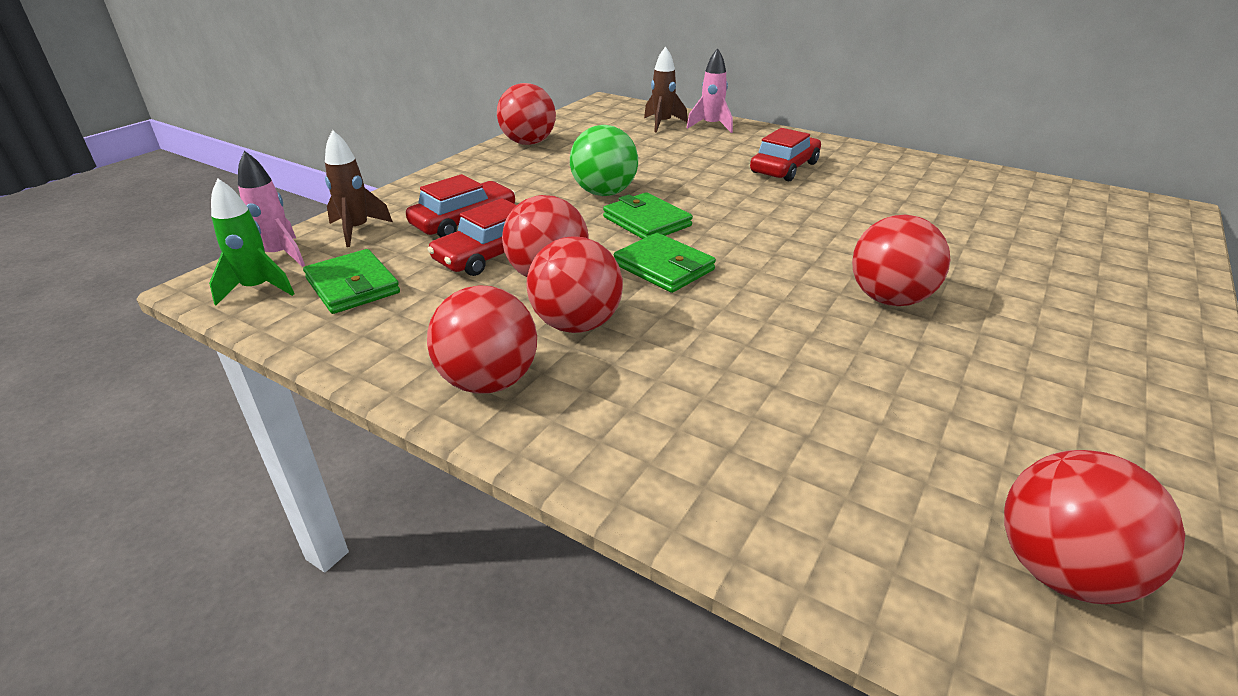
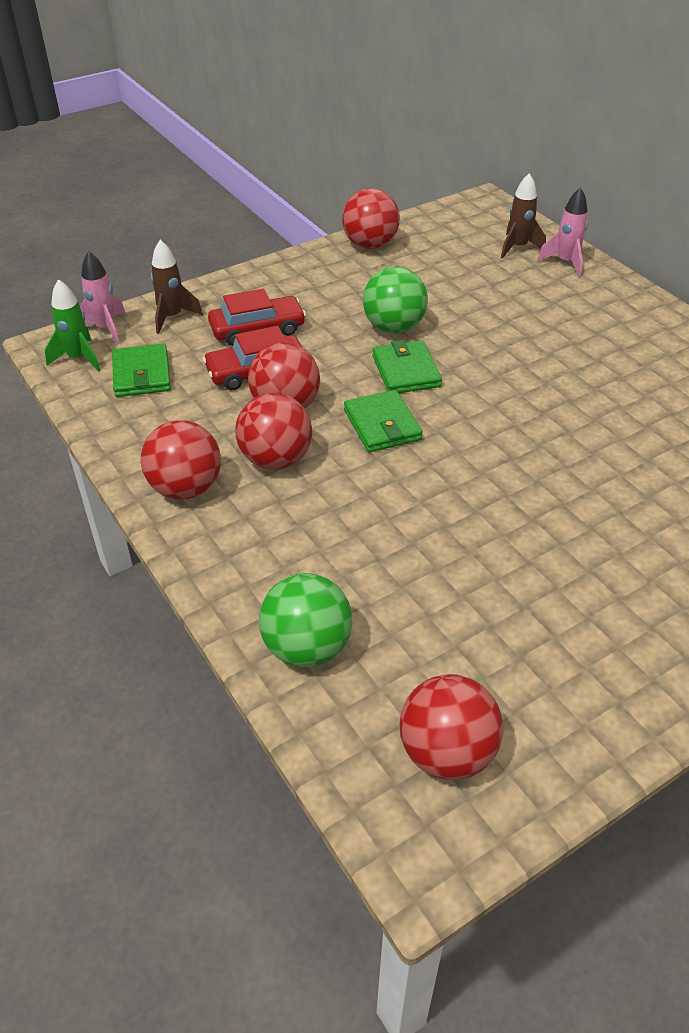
camera: 25 degrees right, 10 degrees up
red car [750,128,821,181] -> none
red ball [852,215,950,306] -> none
none -> green ball [259,573,352,667]

